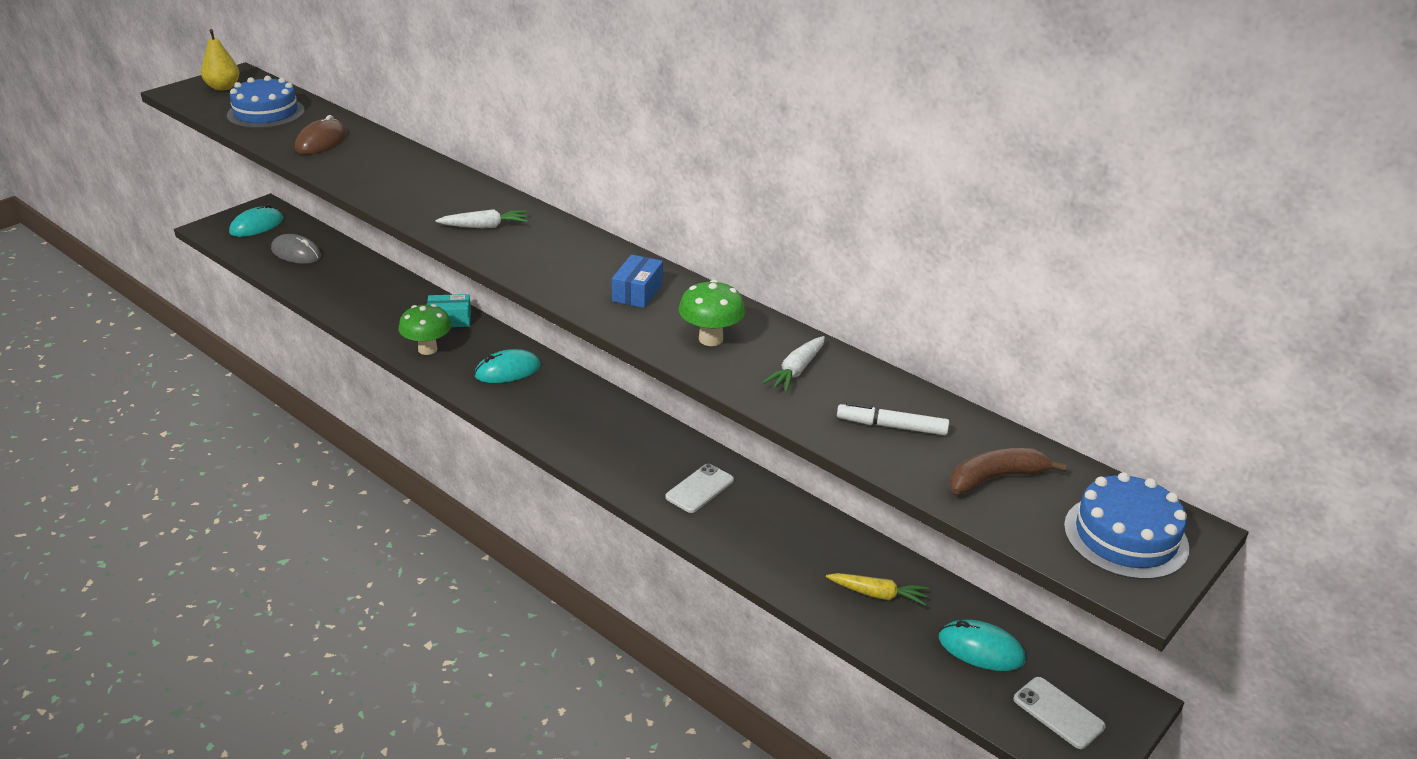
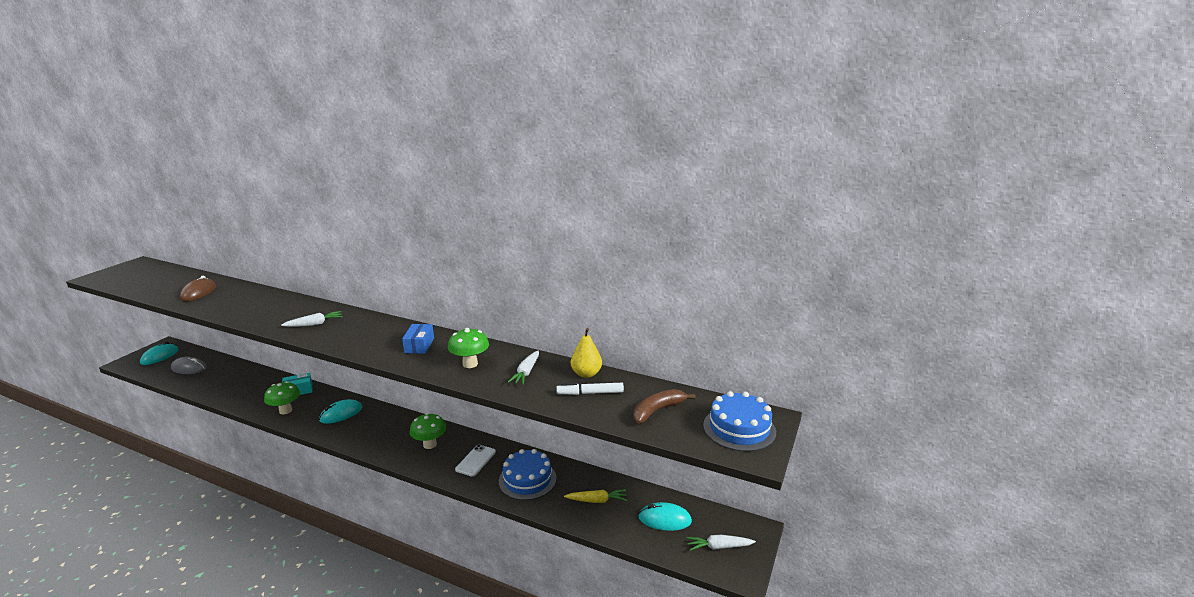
camera: 15 degrees left, 10 degrees down
yellow pear [201,29,240,91] -> yellow pear moved to [571,328,602,378]
blue cake [227,76,305,128] -> blue cake moved to [499,449,557,500]
white phone [1013,677,1106,749] -> white carrot [686,535,756,551]
none -> green mushroom [409,413,446,449]

